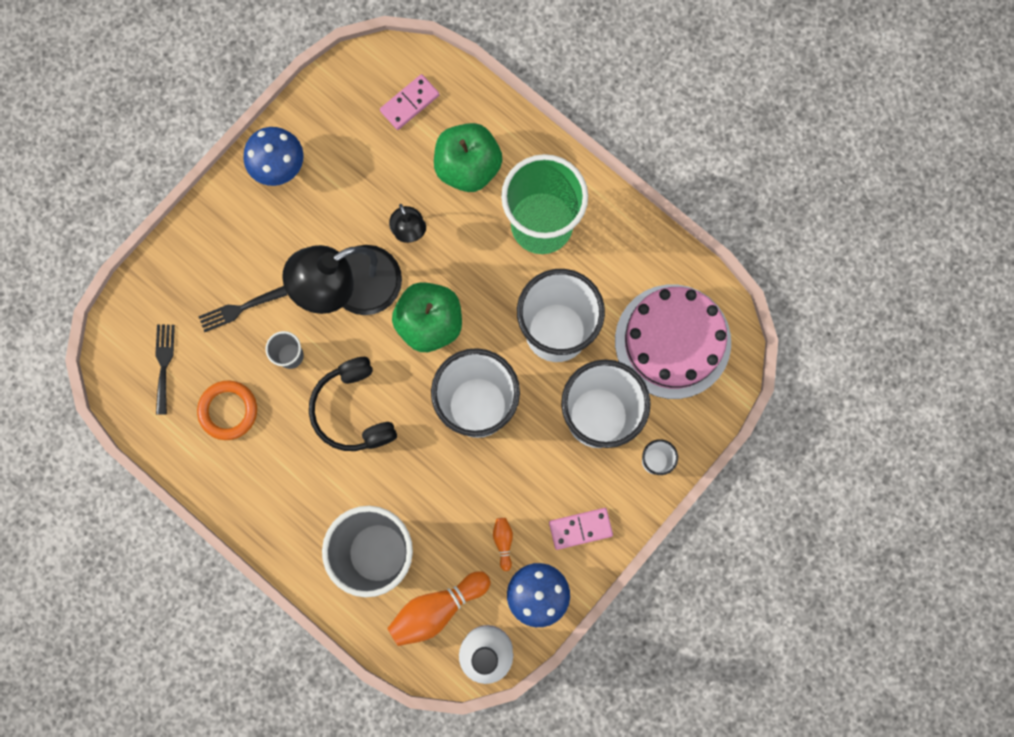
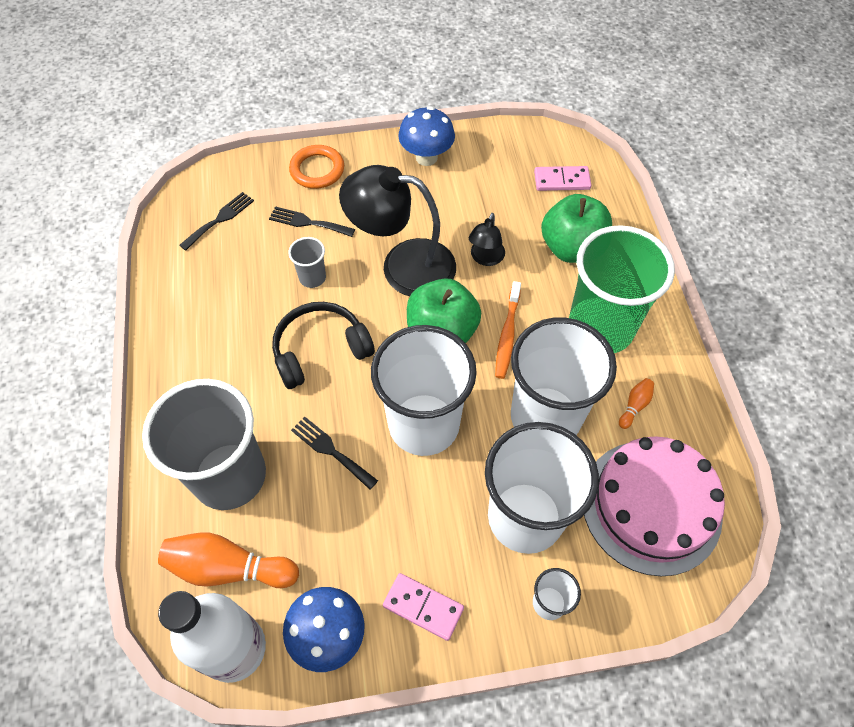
camera: 40 degrees right, 20 degrees down
orange ring [197,380,257,440] -> orange ring moved to [289,145,344,189]
black headphones [309,357,397,451] -> black headphones turned 45 degrees clockwise [272,302,375,389]
orange bowling pin [493,518,513,571] -> orange bowling pin moved to [619,378,654,429]
none -> black fork [291,417,378,489]
none -> orange toothbrush [495,281,521,379]

